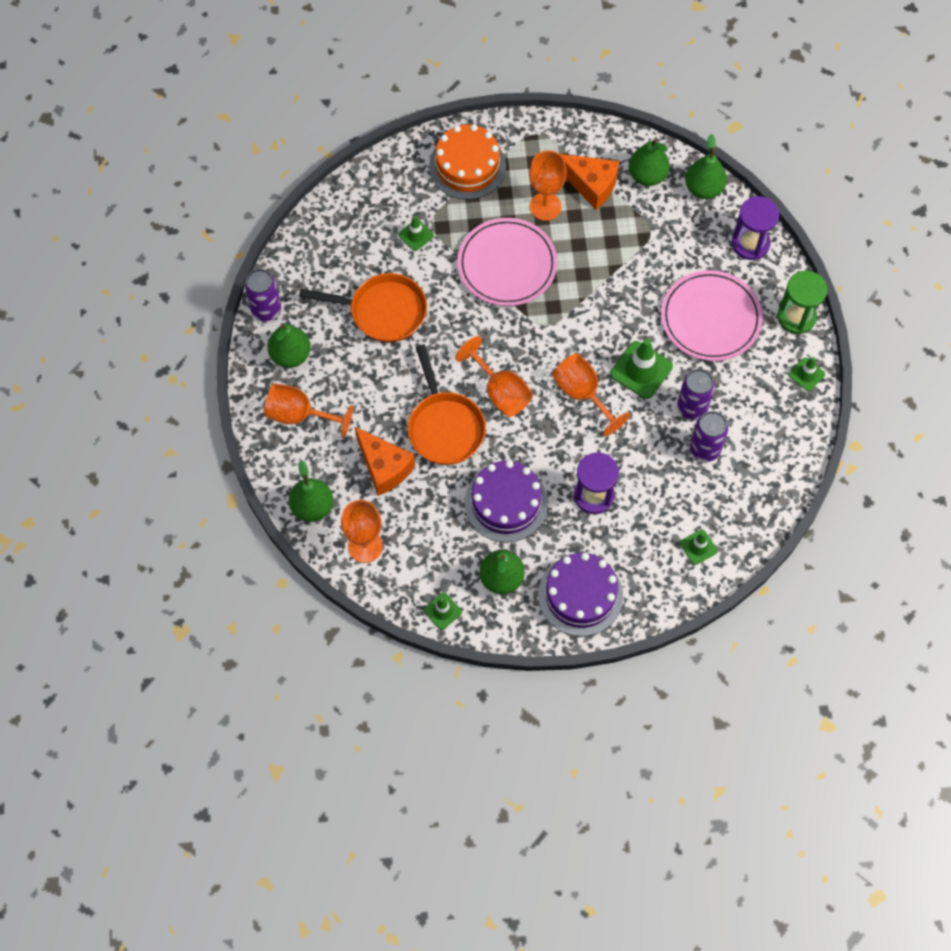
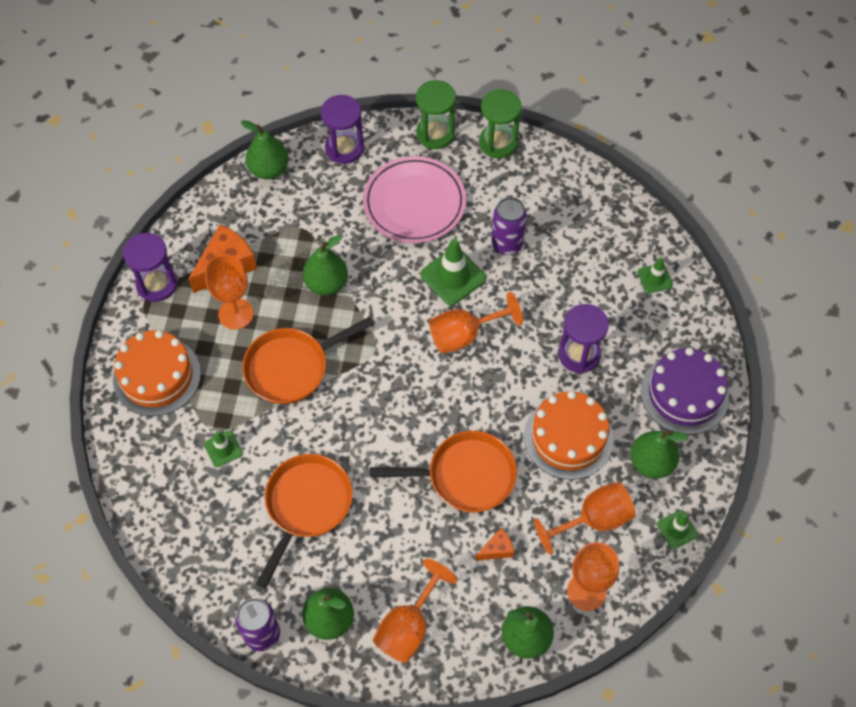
camera: 75 degrees left, 5 degrees down
orange cheese [355,427,415,496] -> orange cheese [475,528,514,560], size x0.51
orange goblet [455,336,533,417] -> orange goblet moved to [534,482,636,555]
pink plate [457,218,557,306] -> orange pan [242,316,374,404]
purple cake [465,460,548,542] -> orange cake [524,391,614,480]
green pear [629,139,670,186] -> green pear moved to [303,235,348,295]
purple can [690,411,728,462] -> none
green traffic cone [789,357,825,391] -> green hourglass [479,89,522,158]
none -> purple hourglass [123,233,177,302]

